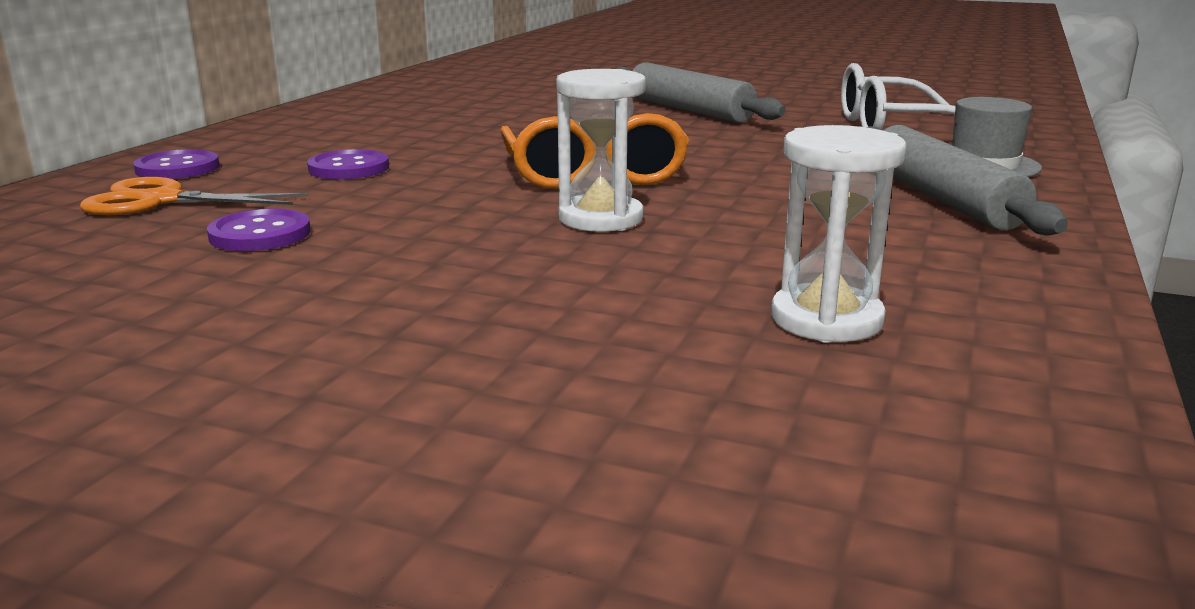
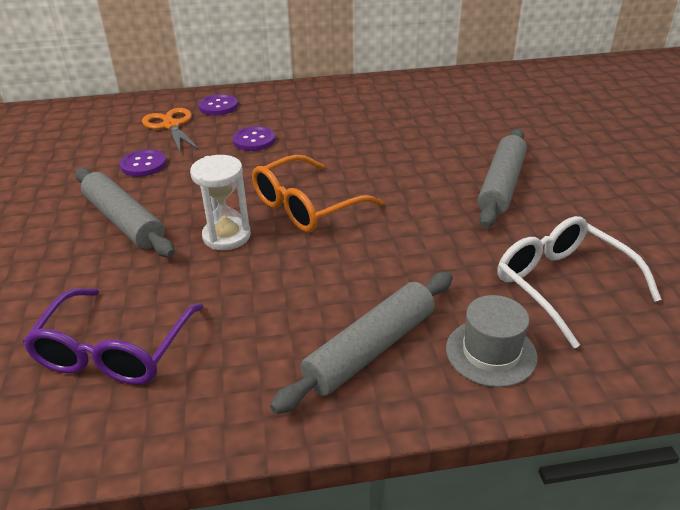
camera: 60 degrees right, 15 degrees up
white hourglass [771,125,907,343] -> purple glasses [23,288,203,385]
none -> grey rolling pin [75,167,175,257]

